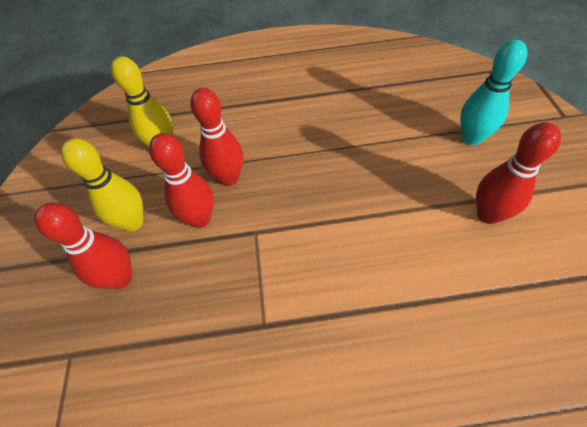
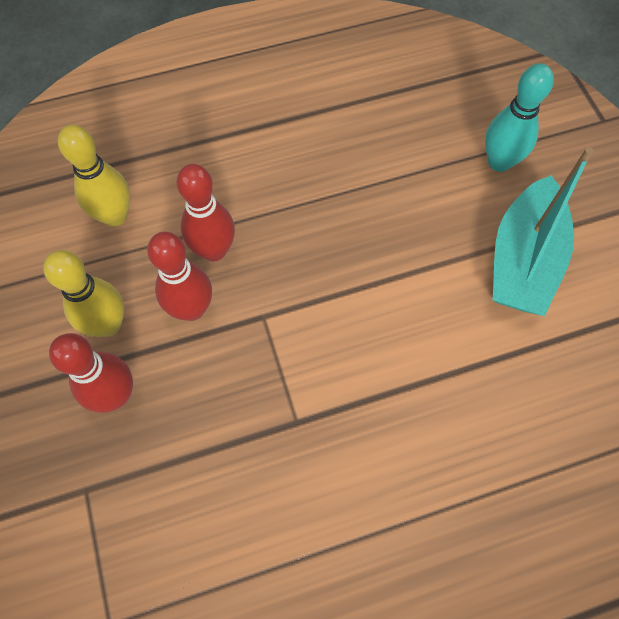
camera: 15 degrees left, 10 degrees up
red bowling pin [476,122,561,224] -> turquoise boat [493,147,594,316]

